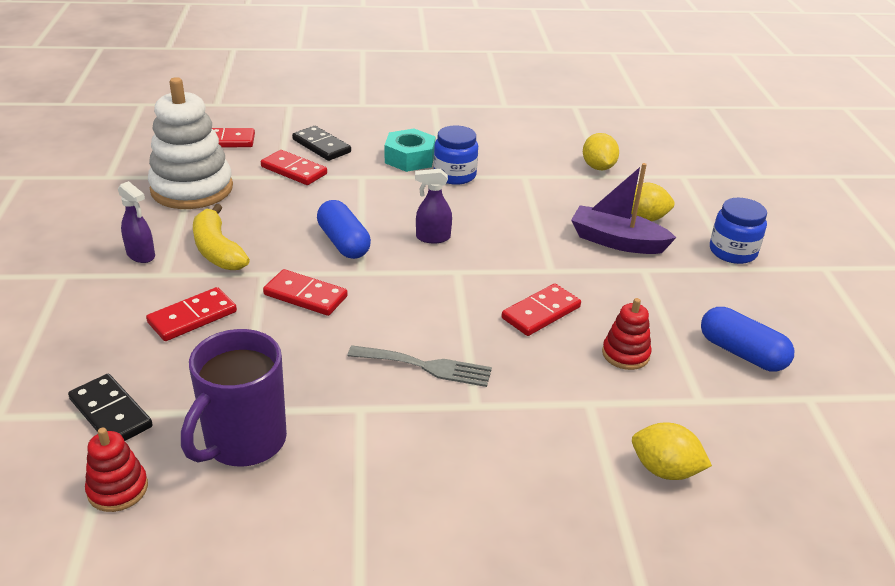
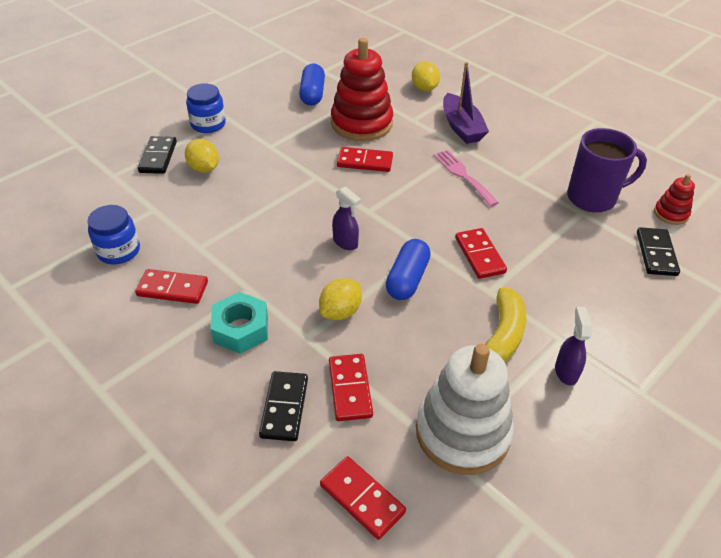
camera: 130 degrees left, 10 degrees up
red domino [146,287,237,341] -> red domino moved to [135,269,208,304]
grey fork [347,345,492,387] -> pink fork [434,150,499,207]
blue jar [434,125,478,185] -> blue jar moved to [87,205,140,264]
purple boat [571,163,676,254] -> purple boat moved to [443,62,489,144]
yellow lemon [583,133,619,170] -> yellow lemon moved to [319,278,362,320]
red stacking toy [602,298,652,370] -> red stacking toy [331,38,393,141], size x2.11
none -> black domino [138,136,177,174]

